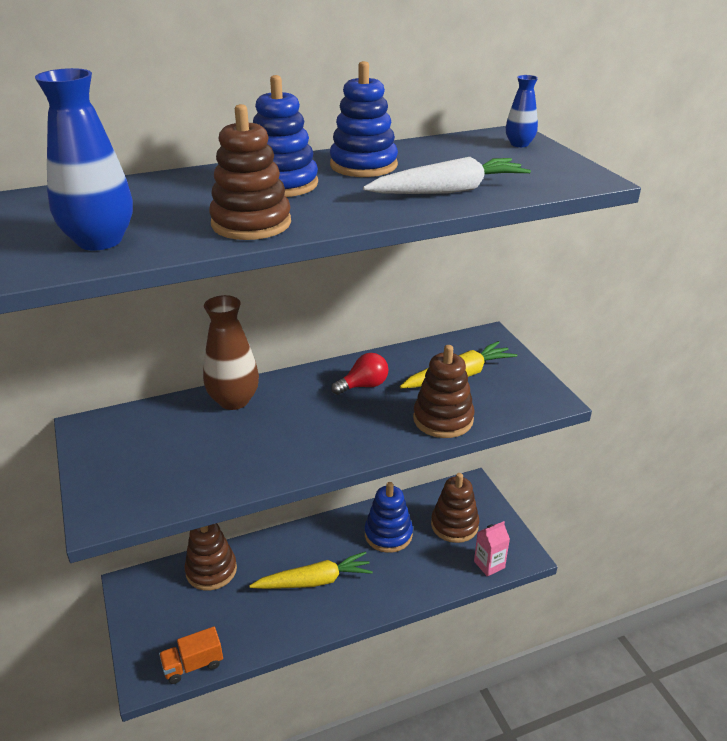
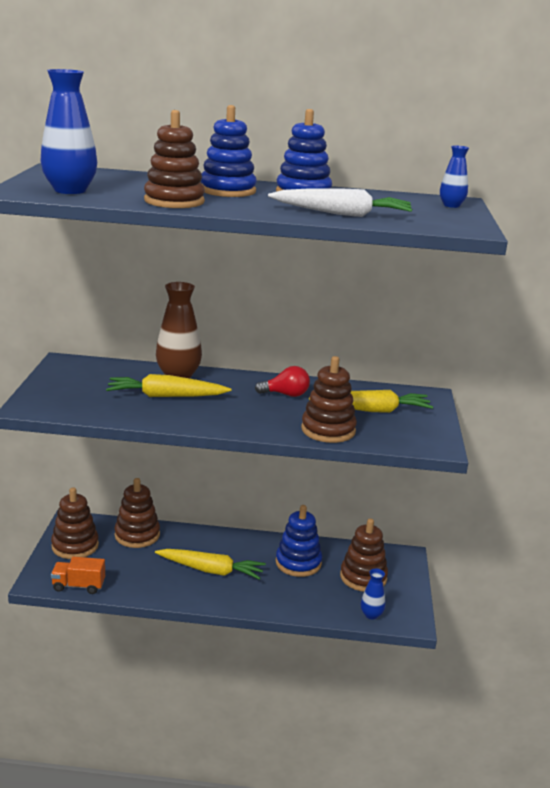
camera: 25 degrees right, 10 degrees down
pink carton [474,521,510,576] -> blue vase [361,569,385,619]
none -> brown stacking toy [51,487,99,559]
none -> yellow carrot [106,374,231,397]

